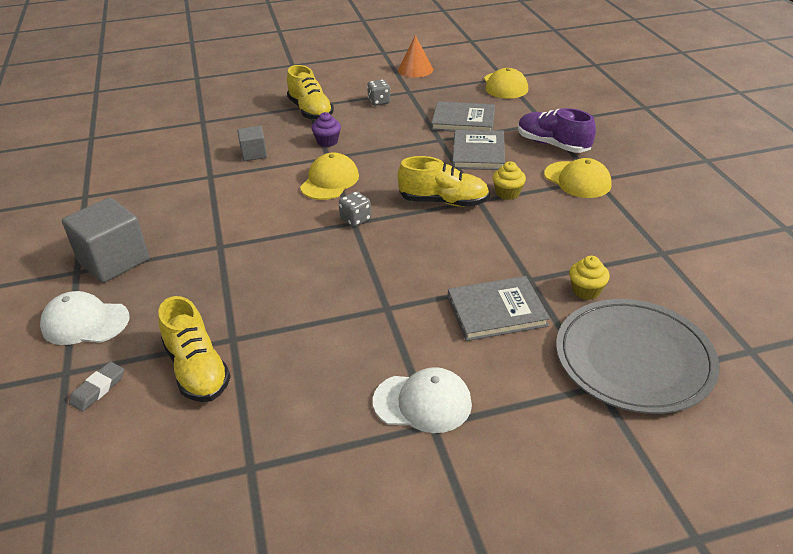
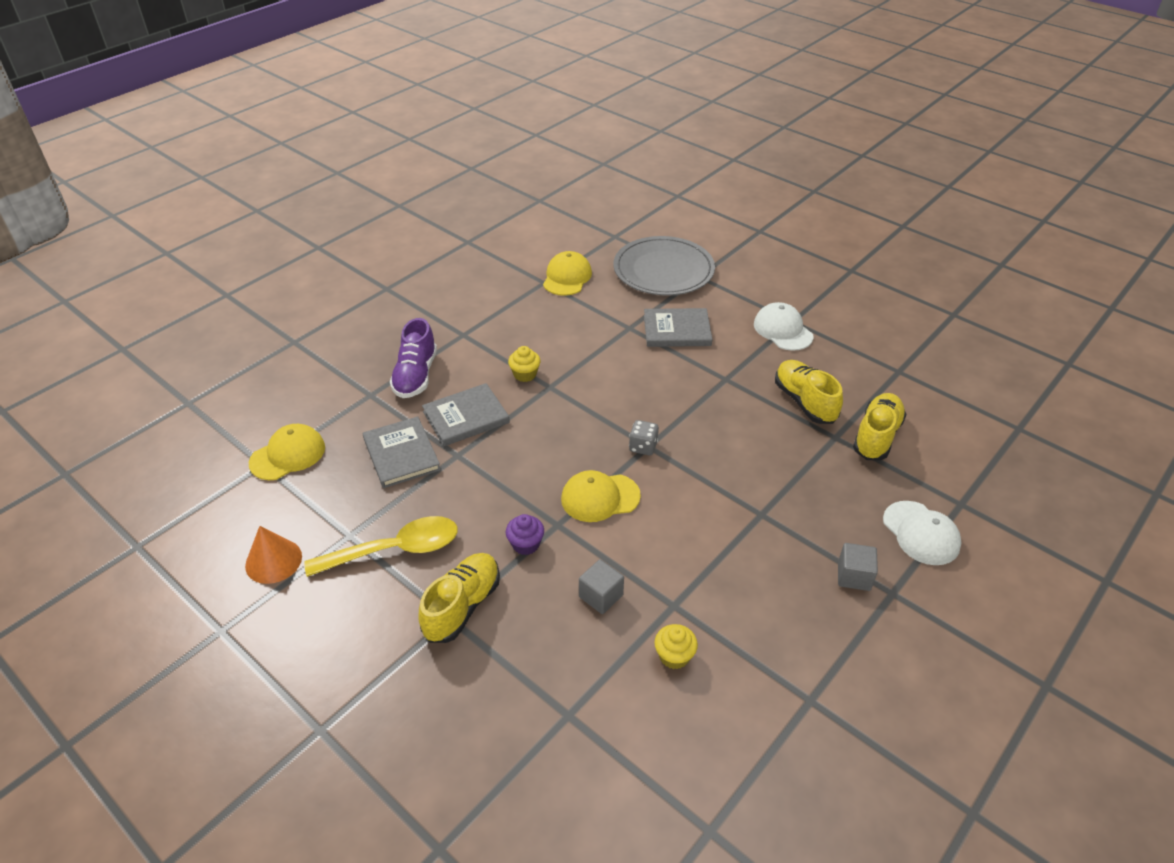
camera: 125 degrees left, 5 degrees up
grey cube [62,198,149,283] -> grey cube [838,543,878,591], size x0.55
grey eraser [69,362,124,412] -> none
grey dice [367,79,390,106] -> yellow spoon [304,516,458,577]
yellow shoe [398,156,490,207] -> yellow shoe moved to [775,360,843,424]
grey book [448,276,550,341] -> grey book turned 45 degrees counterclockwise [644,308,713,347]
yellow cap [544,158,611,198] -> yellow cap moved to [543,251,592,296]
yellow cupcake [569,256,610,300] -> yellow cupcake moved to [654,624,698,669]

